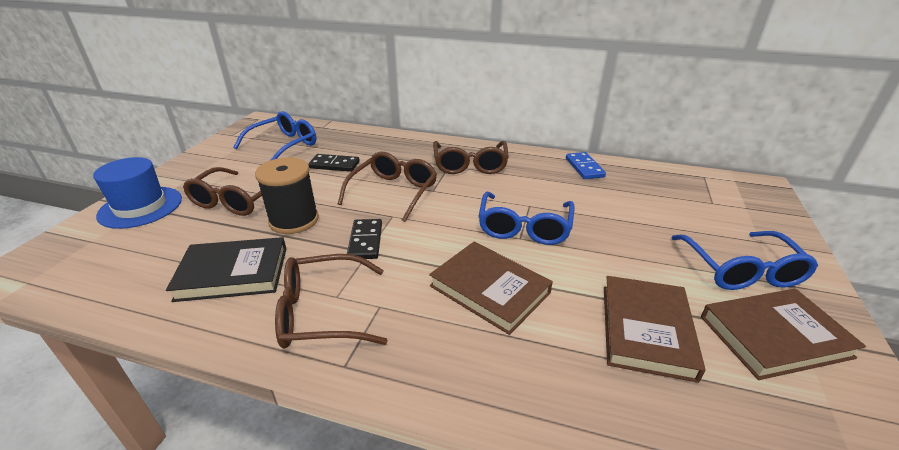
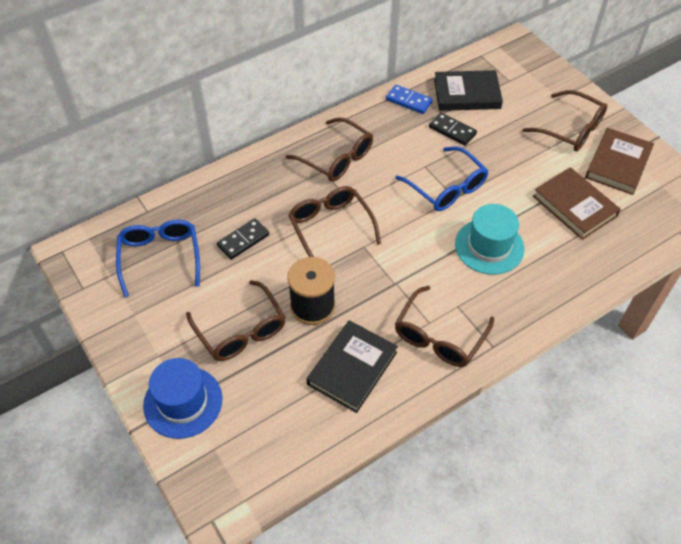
camera: 50 degrees left, 20 degrees up
black domino [347,219,382,259] -> black domino moved to [429,112,477,146]
brown book [429,242,553,335] -> turquoise hat [455,204,524,275]
blue glasses [671,231,818,290] -> brown glasses [523,90,607,151]
none -> black book [434,70,503,111]

